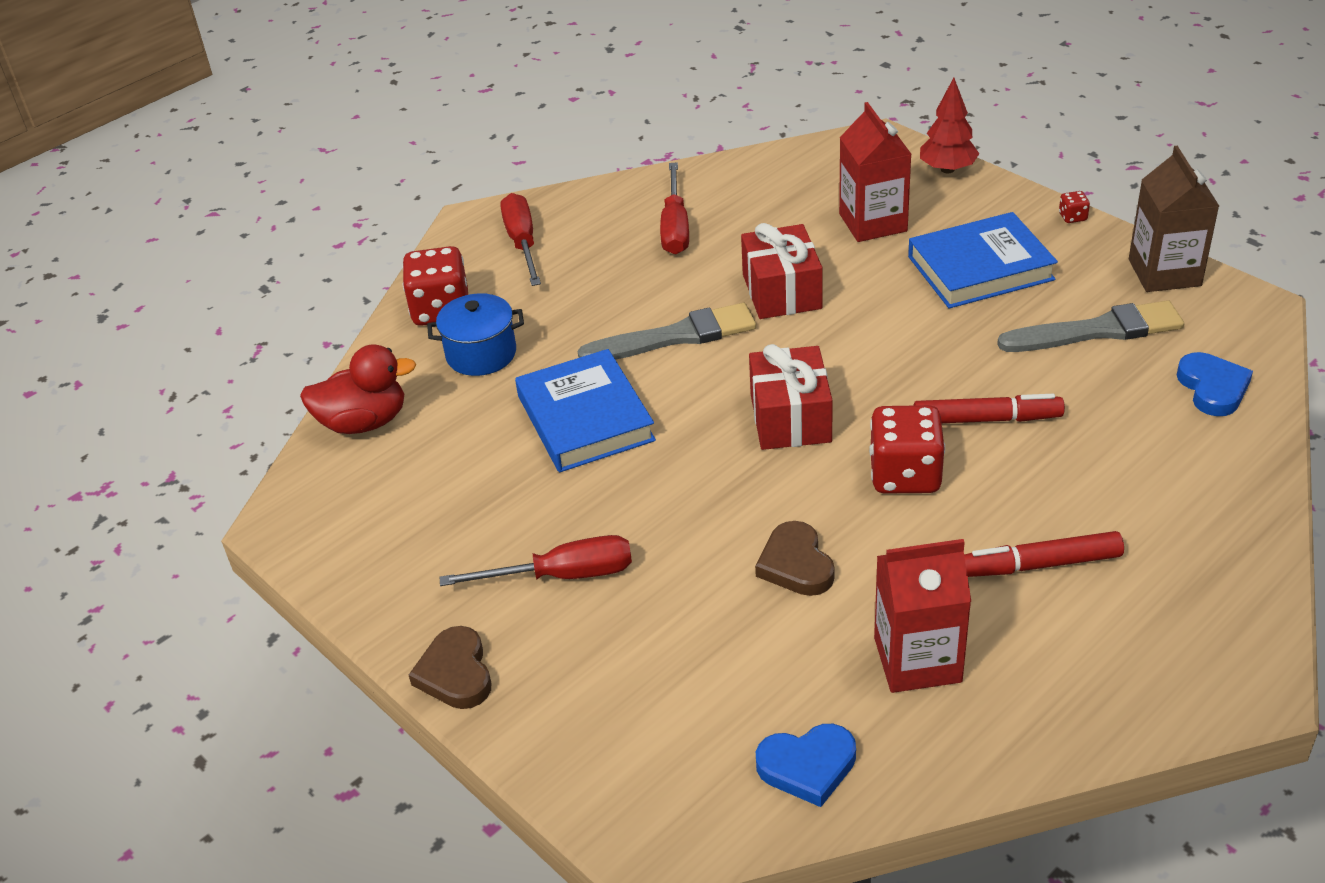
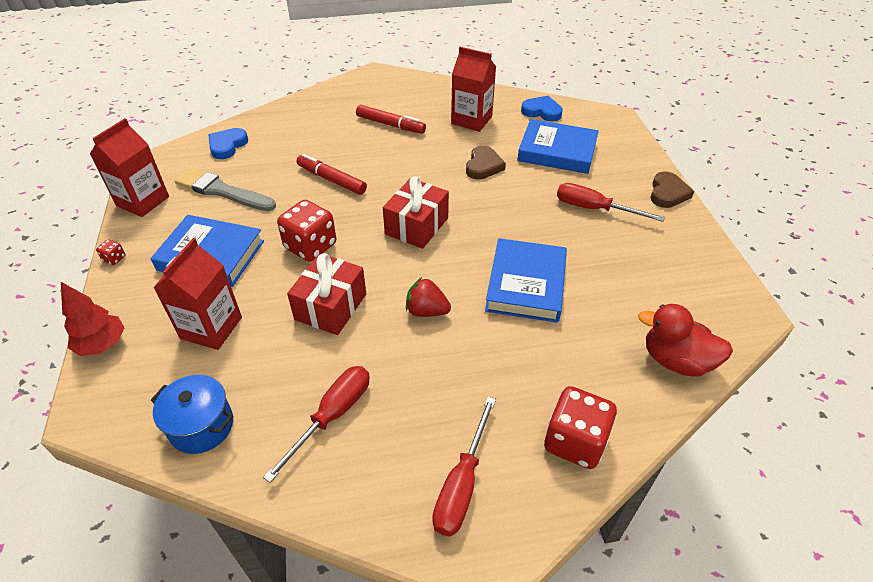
camera: 150 degrees left, 5 degrees up
blue pot [427,293,524,376] -> blue pot moved to [151,375,233,454]
grey brush [578,303,756,360] -> red strawberry [406,277,451,317]
red dice [869,405,945,494] -> red dice moved to [277,200,337,262]
brown carton [1129,146,1219,292] -> red carton [90,118,169,217]
none -> blue book [517,119,599,174]

